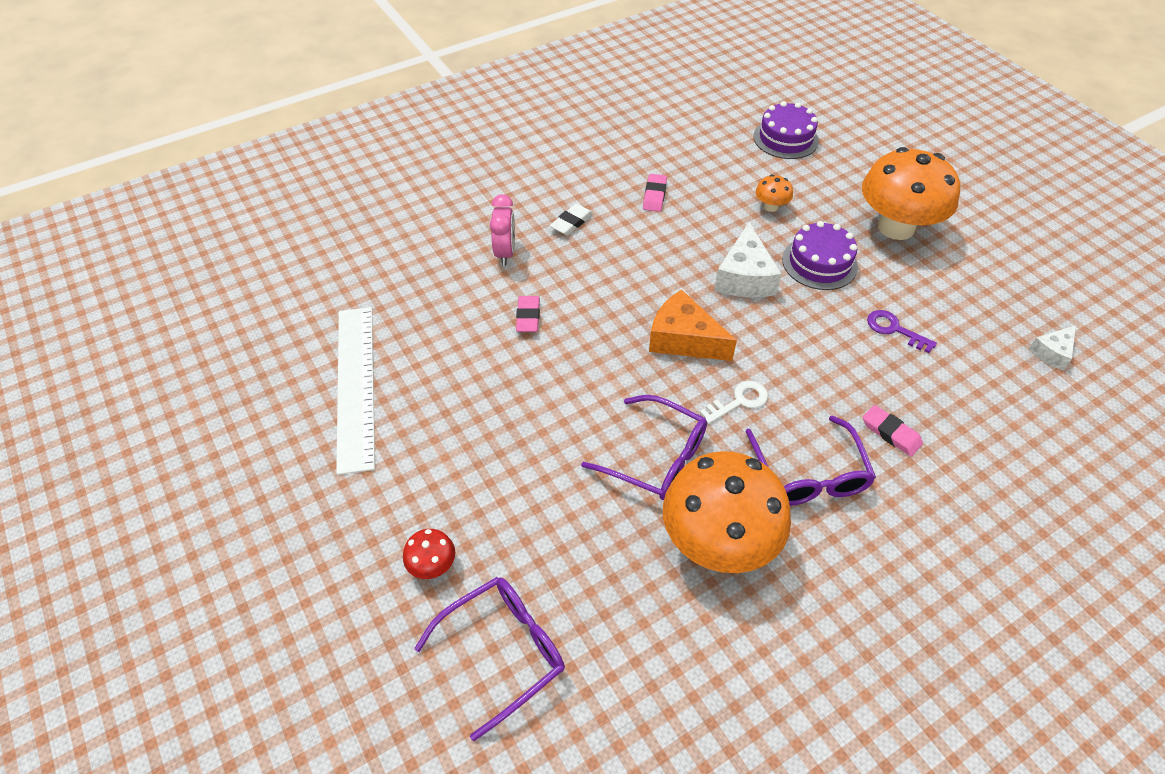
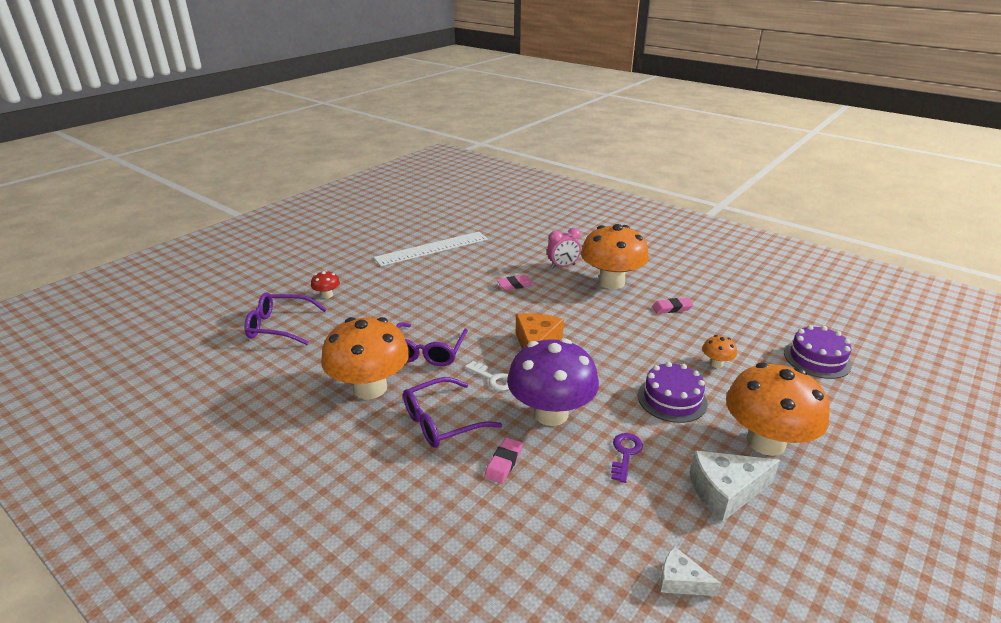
camera: 70 degrees right, 20 degrees down
purple glasses [414,577,565,741] -> purple glasses turned 150 degrees clockwise [244,292,327,345]
white eraser [550,204,593,235] -> orange mushroom [581,224,649,289]
white cheese [714,222,782,298] -> white cheese moved to [690,450,780,522]
none -> purple mushroom [507,339,599,426]

